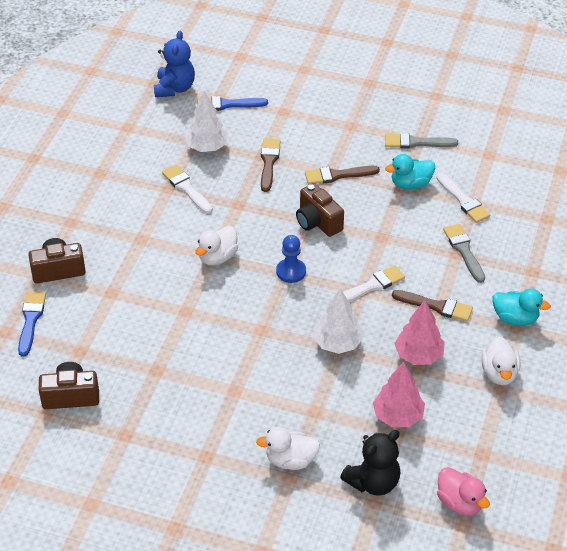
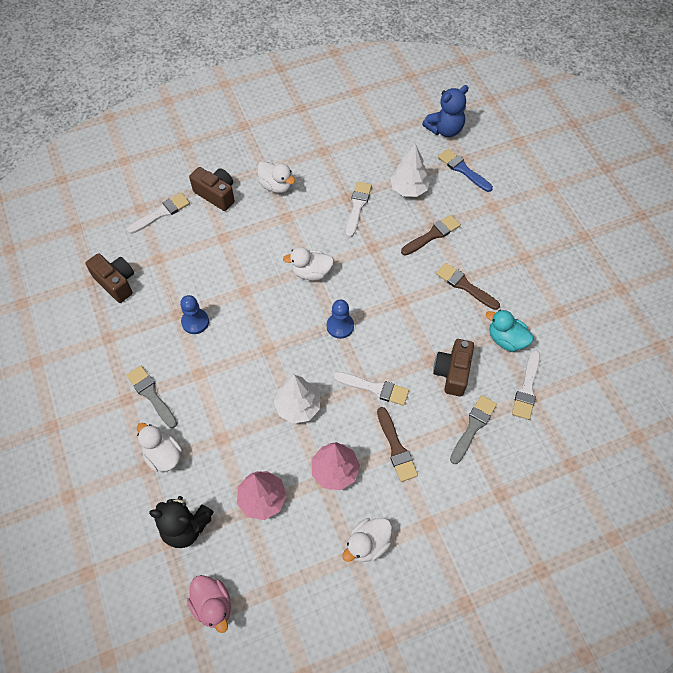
camera: 50 degrees right, 15 degrees up
blue brush [18,291,46,357] -> white brush [127,193,190,234]
brown camera [296,183,344,237] -> brown camera moved to [433,339,474,397]
grey brush [385,133,458,149] -> grey brush moved to [126,365,177,428]
pink duck [437,467,490,516] -> pink duck turned 45 degrees counterclockwise [187,575,231,633]
turquoise duck [492,289,551,326] -> none
none -> blue pawn [180,295,209,334]
none -> white duck [257,161,295,193]

